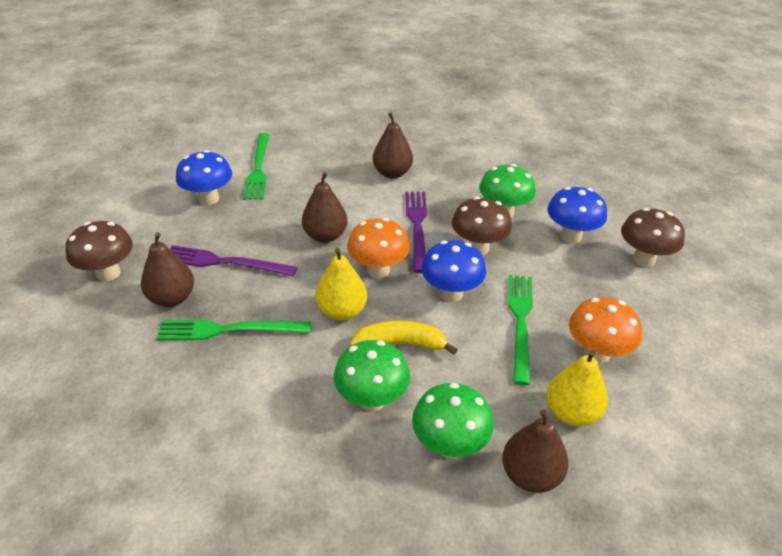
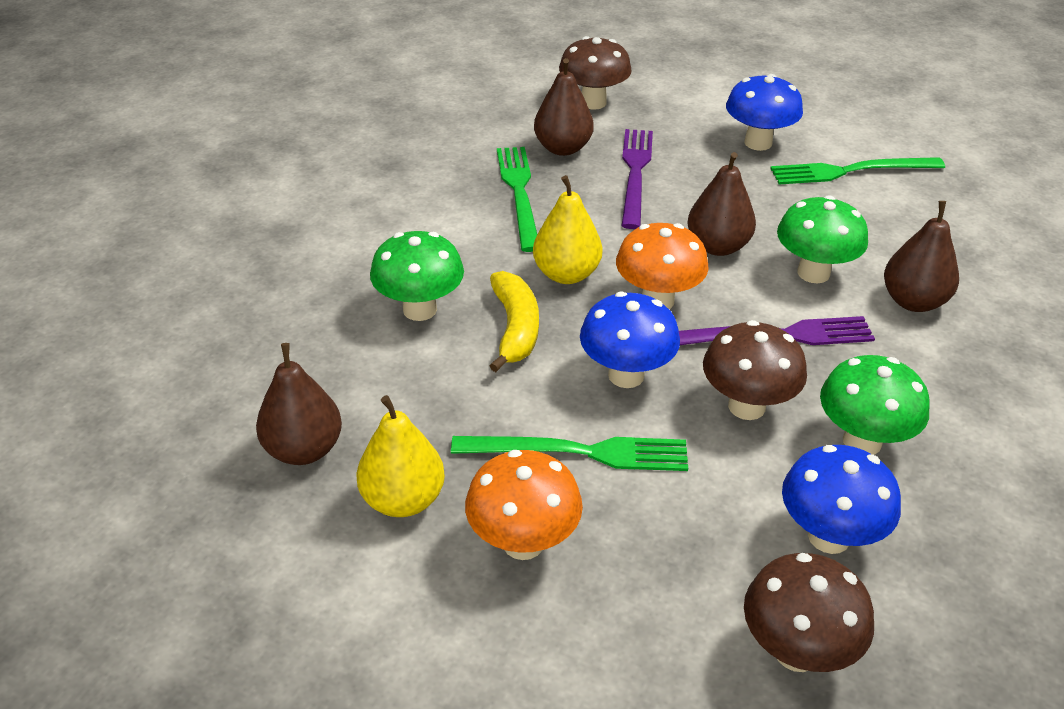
camera: 85 degrees right, 0 degrees up
green mushroom [412,383,493,458] -> green mushroom moved to [777,195,868,284]

